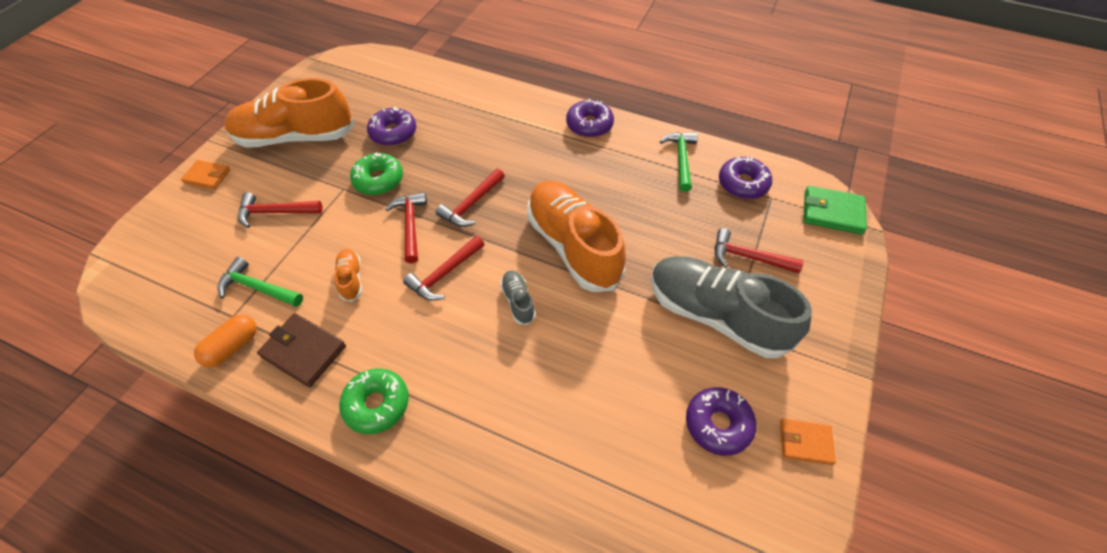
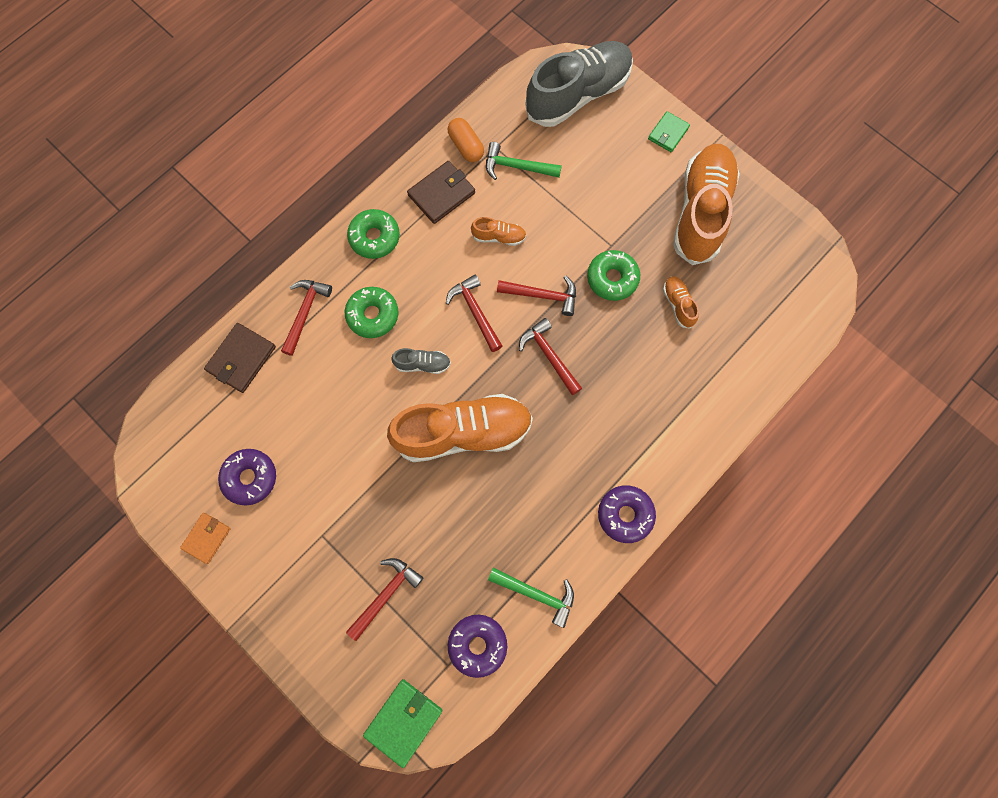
camera: 110 degrees right, 20 degrees up
orange wallet [181,160,230,189] -> green wallet [648,111,690,152]
green hammer [217,257,303,307] -> green hammer turned 120 degrees counterclockwise [486,142,562,180]
red hammer [238,192,323,228] -> red hammer moved to [281,280,332,356]
purple donut [367,107,416,146] -> orange shoe [663,276,699,329]
grey shoe [651,256,812,358] -> grey shoe moved to [525,41,633,127]
none -> brown wallet [204,323,276,393]
none -> green donut [345,287,399,338]

